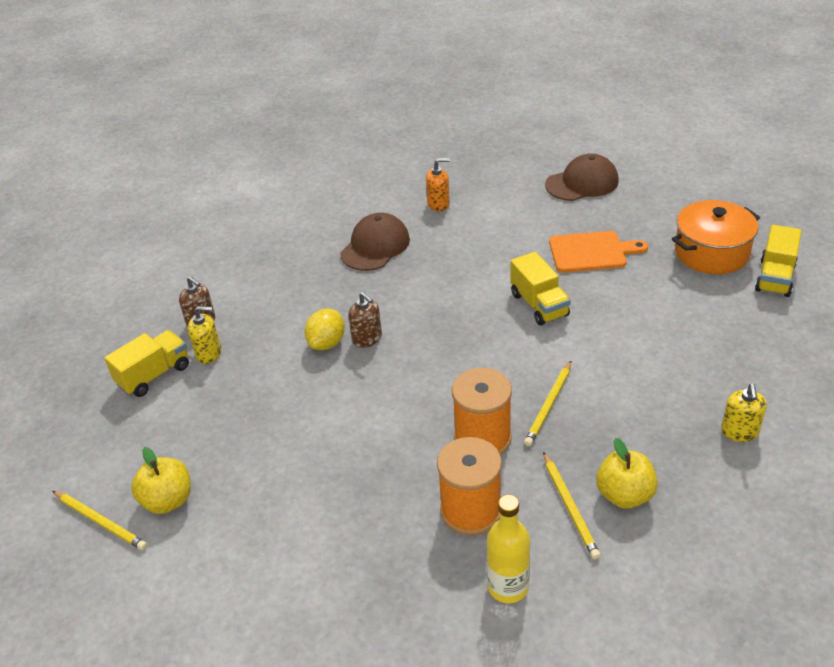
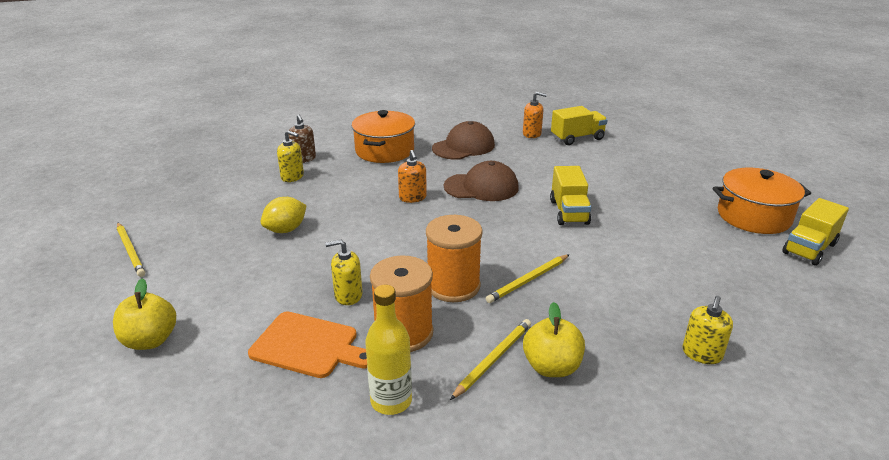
camera: 20 degrees right, 10 degrees down
yellow truck [104,330,189,397] -> yellow truck moved to [551,106,608,145]
yellow apple [131,447,191,514] -> yellow apple moved to [113,279,176,350]
yellow lemon [304,309,345,350] -> yellow lemon moved to [261,197,307,233]
brown soap dispenser [348,292,382,348] -> orange soap dispenser [398,150,427,203]
yellow pencil [543,452,601,560] -> yellow pencil turned 150 degrees counterclockwise [450,319,531,400]
brown cap [545,153,619,201] -> brown cap moved to [444,161,519,201]
orange cutting board [549,231,648,273] -> orange cutting board moved to [248,311,367,378]
none -> yellow soap dispenser [325,239,363,305]
none -> orange pot [352,110,415,163]

